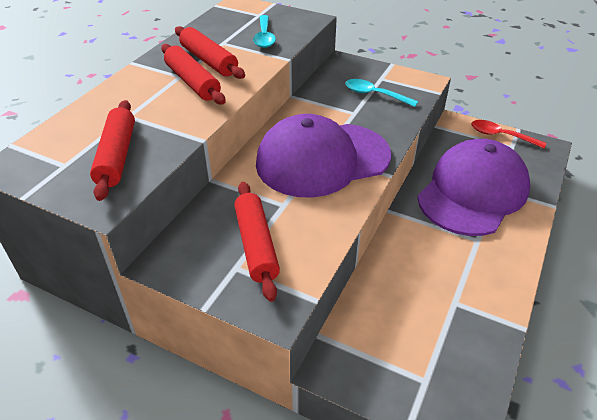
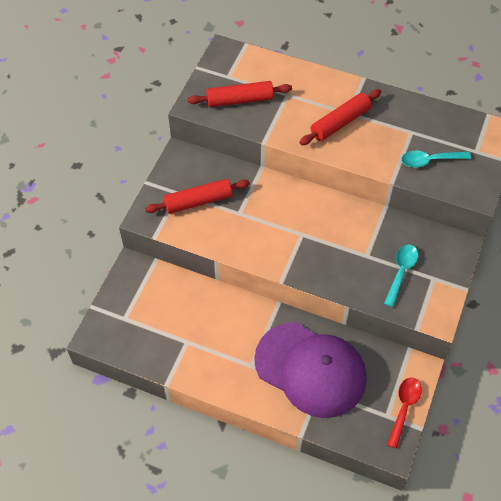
camera: 85 degrees right, 15 degrees up
red rolling pin [175,26,245,79] -> none
purple cap [256,114,391,198] -> none

